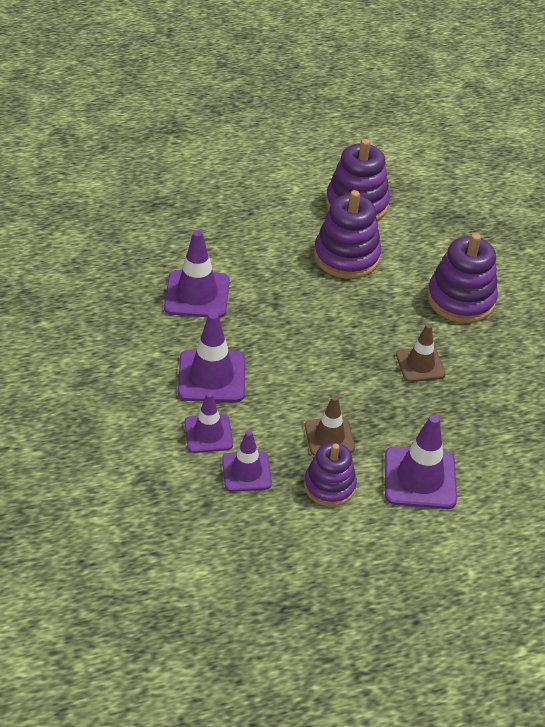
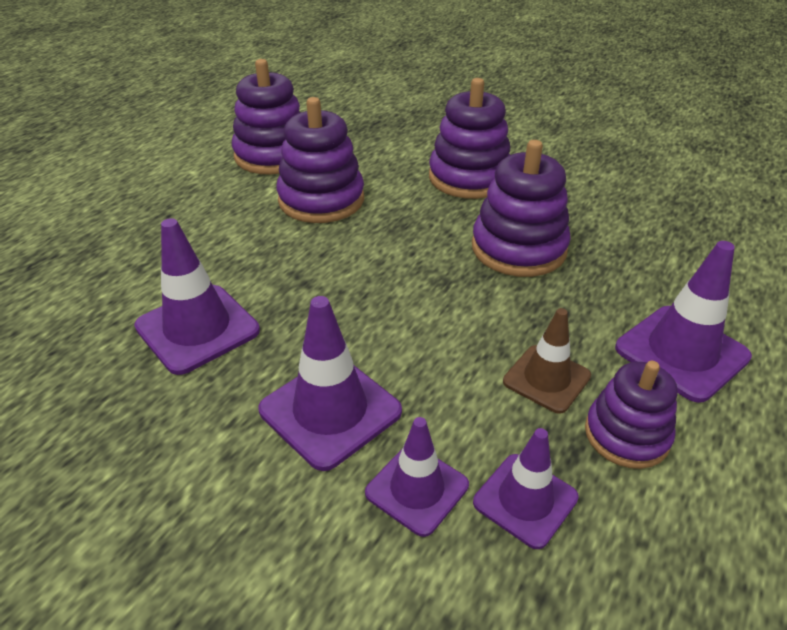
camera: 40 degrees left, 5 degrees down
brown traffic cone [396,324,446,382] -> purple stacking toy [472,140,571,277]

